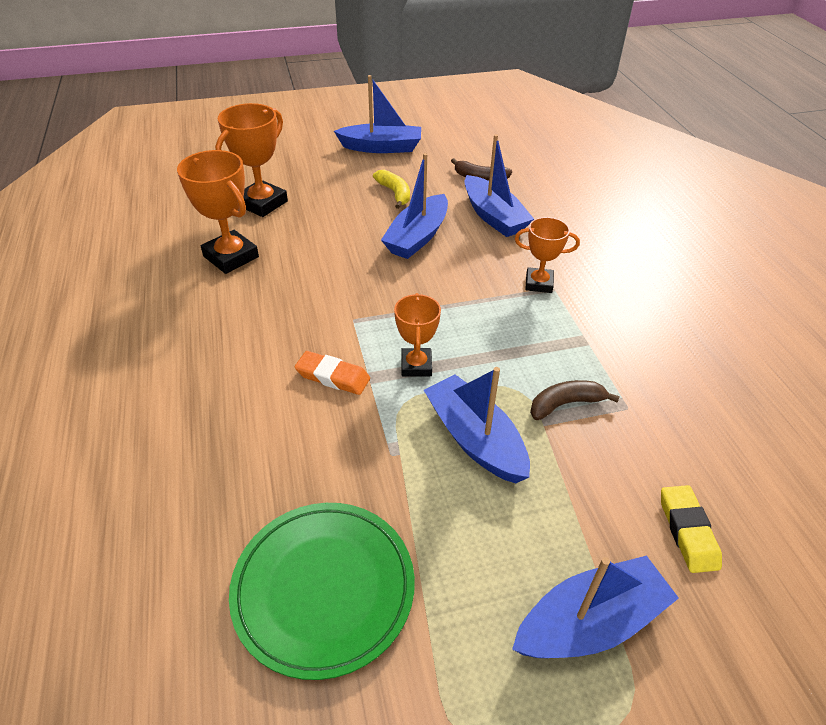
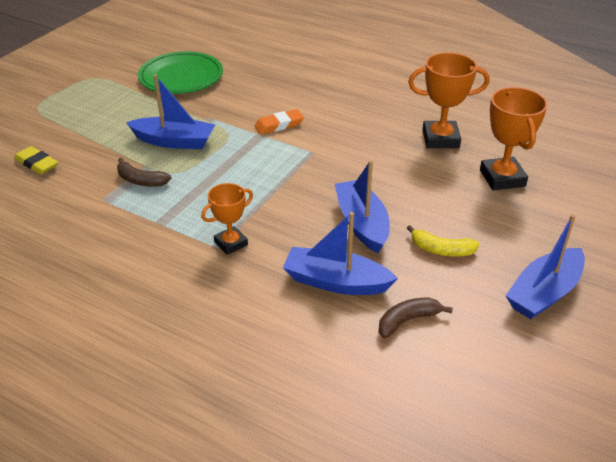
camera: 135 degrees right, 5 degrees down
orange trophy [394,293,441,376] -> none
blue boat [512,556,679,658] -> none
brown banana [530,380,620,420] -> brown banana turned 90 degrees clockwise [117,158,172,187]

